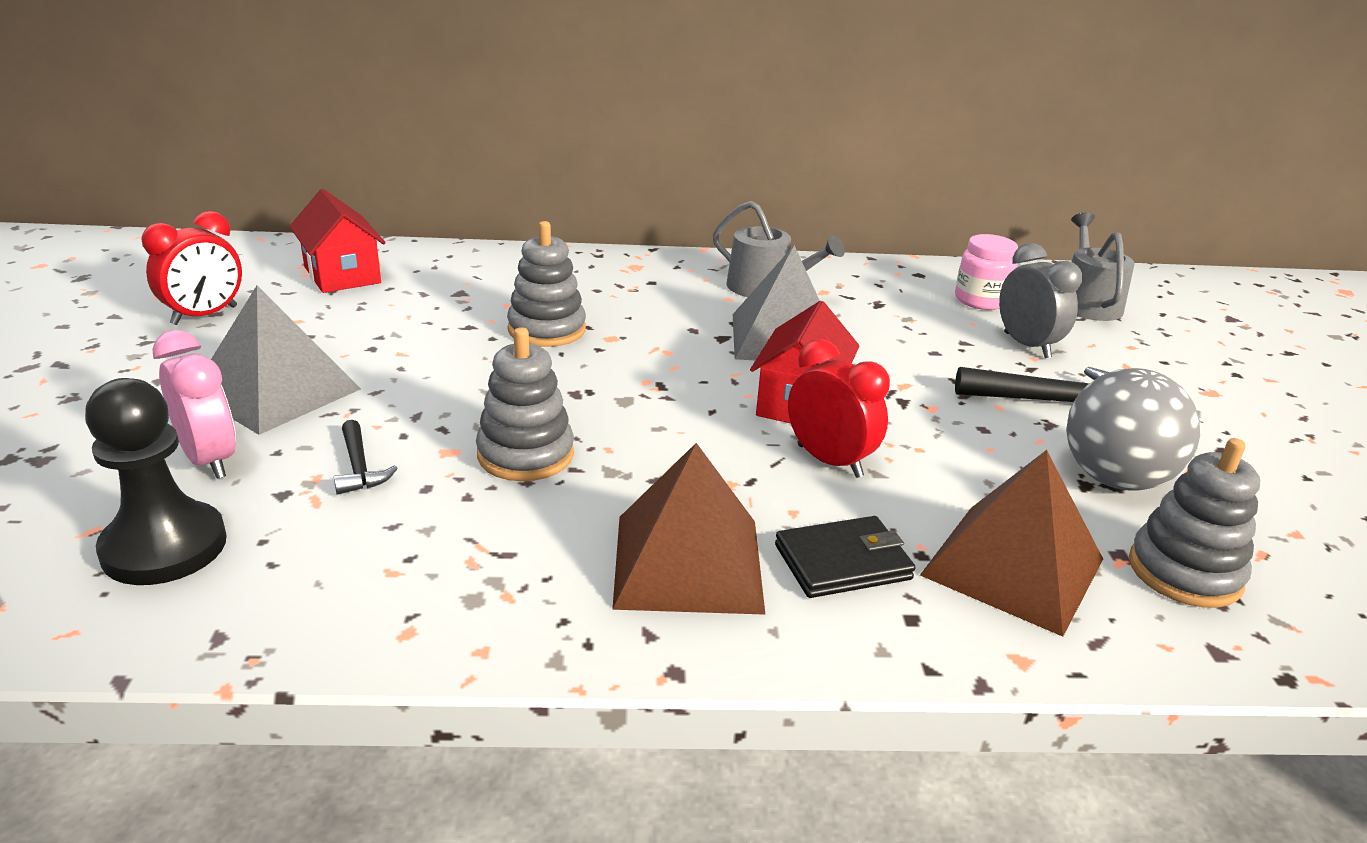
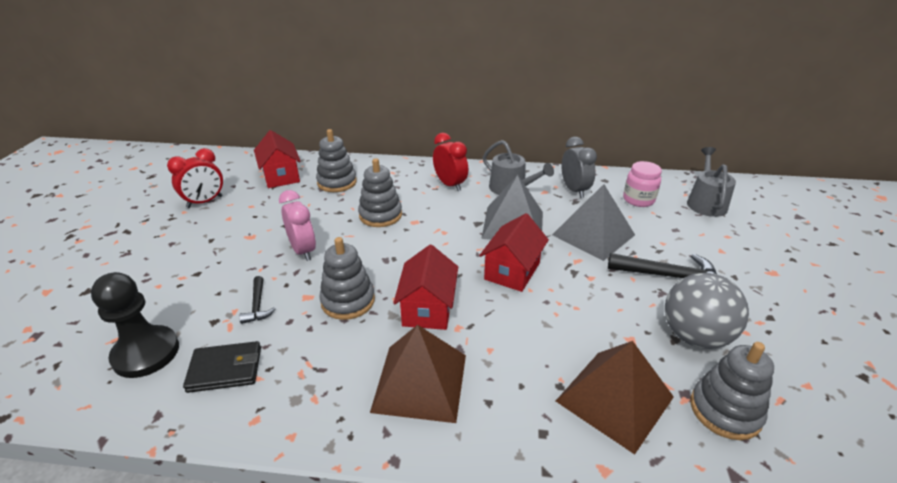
camera: 10 degrees right, 5 degrees up
pink clock [152,330,236,479] -> pink clock moved to [279,190,316,261]
grey pyramid [211,286,361,435] -> grey pyramid moved to [552,184,635,261]
black wallet [775,516,916,598] -> black wallet moved to [183,341,261,393]
red clock [788,339,890,478] -> red clock moved to [433,133,468,191]
grey clock [999,243,1082,358] -> grey clock moved to [561,137,597,198]
none -> grey stacking toy [316,129,357,192]
none -> red house [393,245,458,330]

